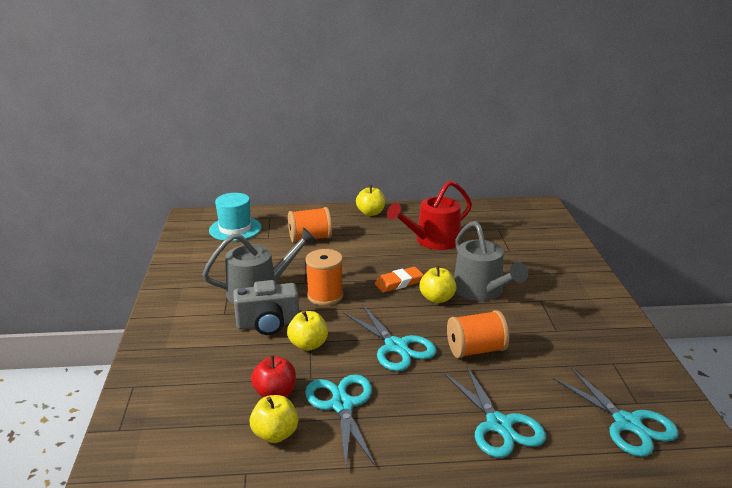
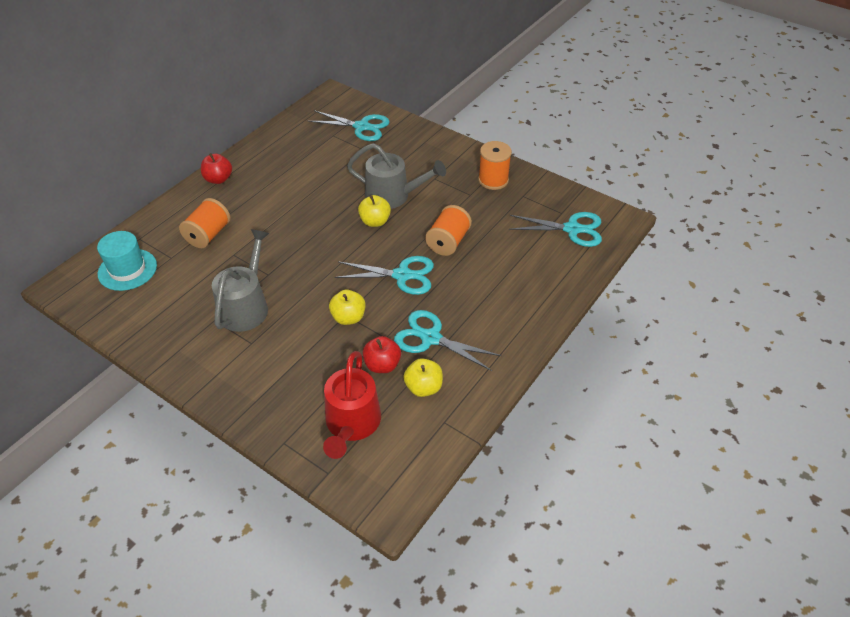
camera: 50 degrees left, 20 degrees up
grey camera [233,280,299,335] -> none
orange spool [305,249,343,306] -> orange spool moved to [478,141,512,190]
yellow apple [356,185,385,216] -> red apple [201,153,232,184]
orange eraser [375,267,424,292] -> none
red watering can [387,180,472,250] -> red watering can moved to [323,351,381,459]
turquoise scissors [444,366,546,458] -> turquoise scissors moved to [308,110,390,141]

